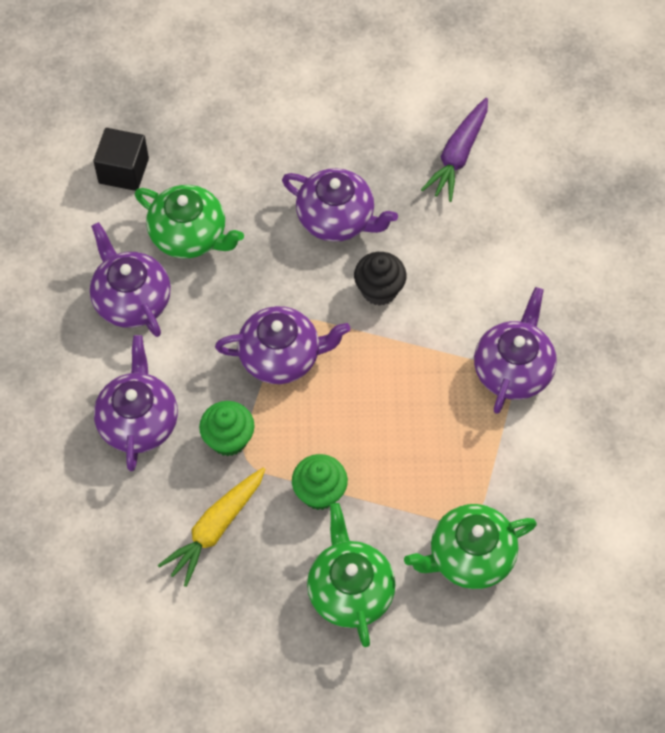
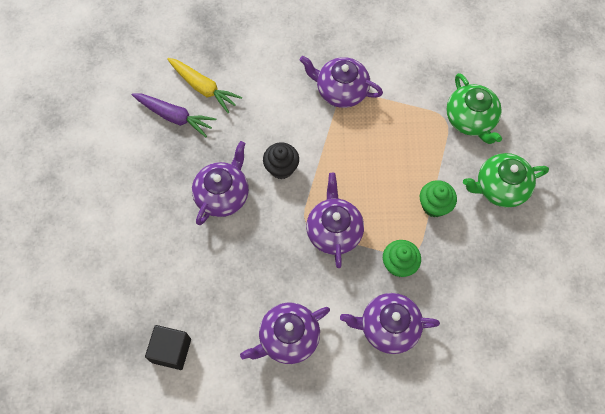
camera: 90 degrees left, 5 degrees up
green teapot [135,185,244,258] -> none
yellow carrot [158,468,265,587] -> yellow carrot moved to [167,58,242,113]

